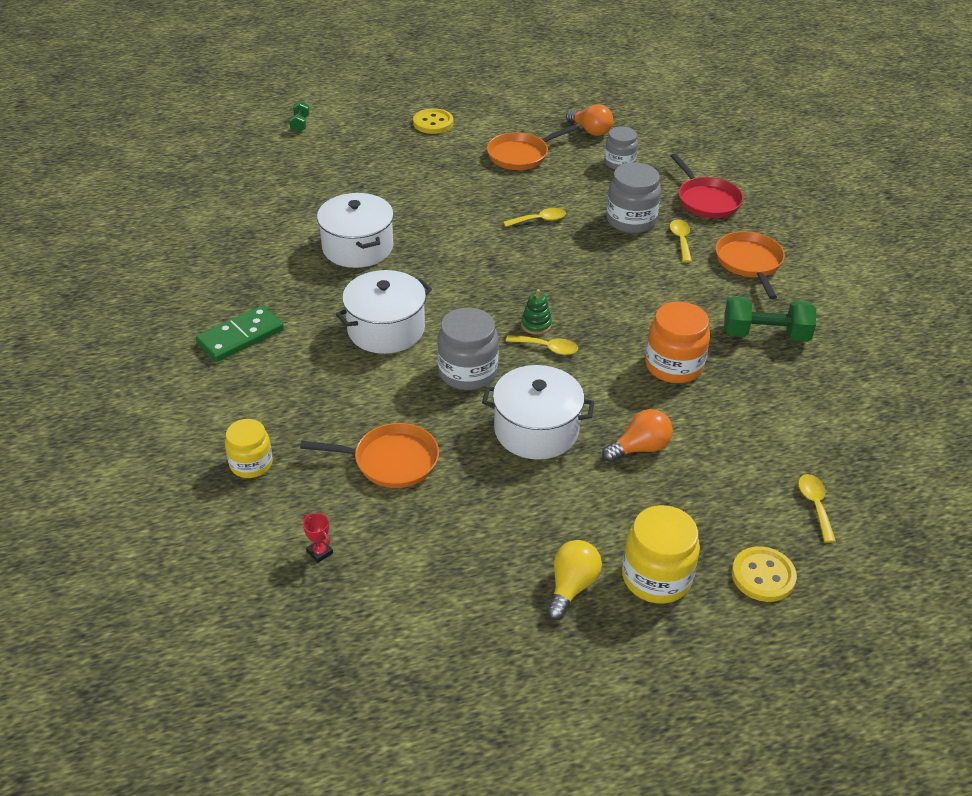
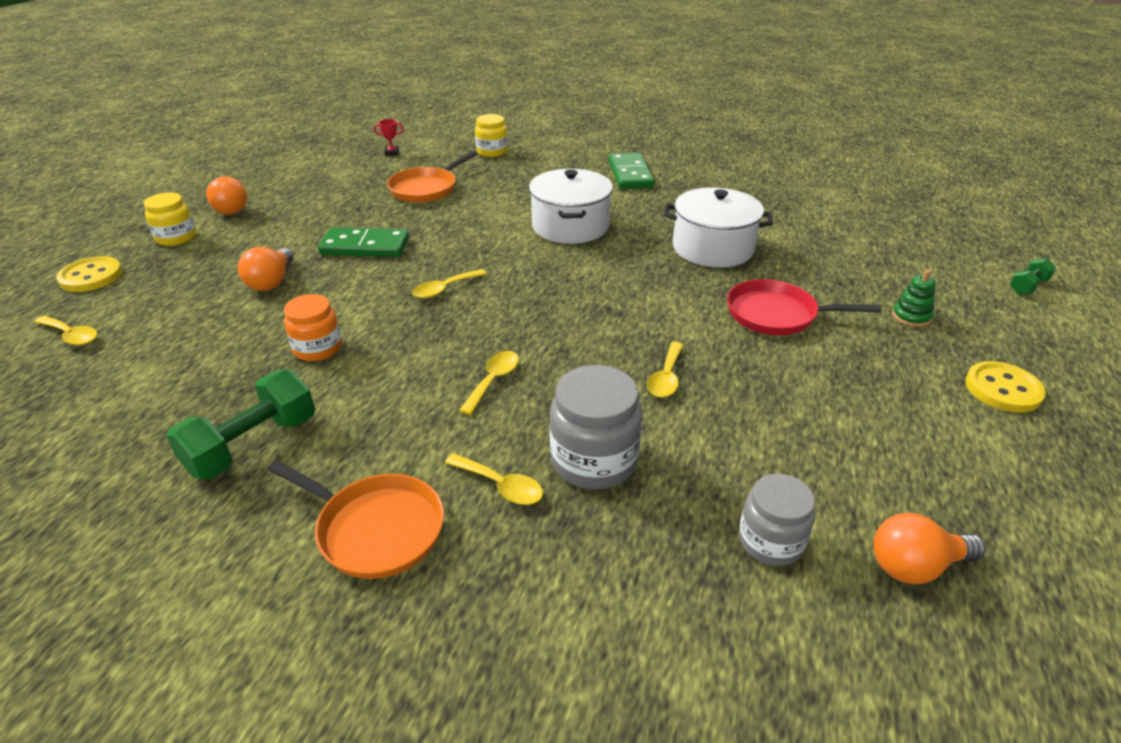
camera: 125 degrees right, 5 degrees down
green dumbbell [289,101,309,132] -> green dumbbell turned 75 degrees counterclockwise [1009,258,1056,294]
grey jar [437,308,499,390] -> none
white pot [482,365,594,460] -> green domino [318,227,409,257]
orange pan [487,125,577,170] -> none
green stacking toy [521,289,552,335] -> green stacking toy moved to [892,270,936,327]
yellow light bulb [547,540,602,620] -> orange light bulb [206,176,247,215]
yellow jar [622,505,700,604] -> yellow jar [144,192,196,246], size x0.67
orange jar [645,302,710,383] -> orange jar [284,294,342,361], size x0.67
red pan [671,153,743,218] -> red pan moved to [727,279,882,335]
none -> yellow spoon [459,351,519,415]

